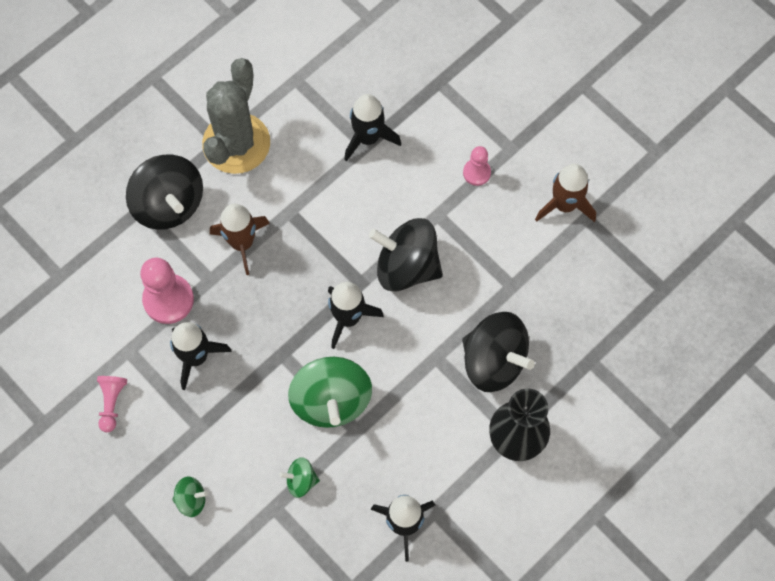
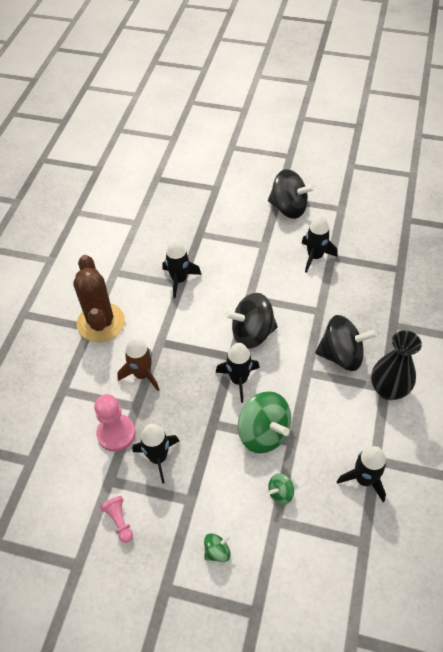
camera: 30 degrees left, 15 degrees down
black spinning top [126,155,203,230] -> black spinning top moved to [268,169,315,219]
grey cactus [202,58,270,174] -> brown cactus [73,255,125,342]
pink pawn [463,146,491,186] -> none
brown rocket [535,164,596,222] -> black rocket [302,215,338,273]

